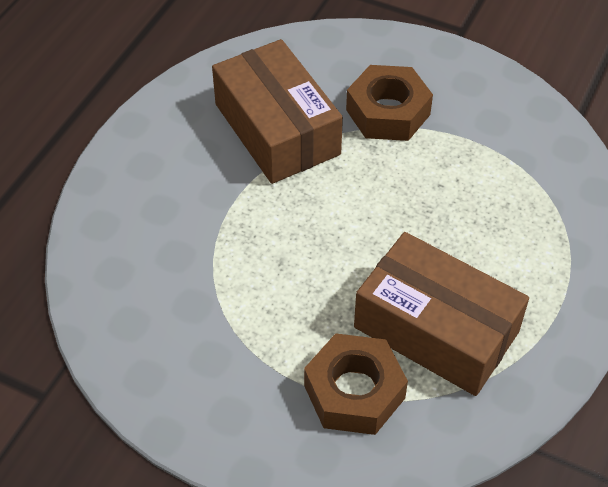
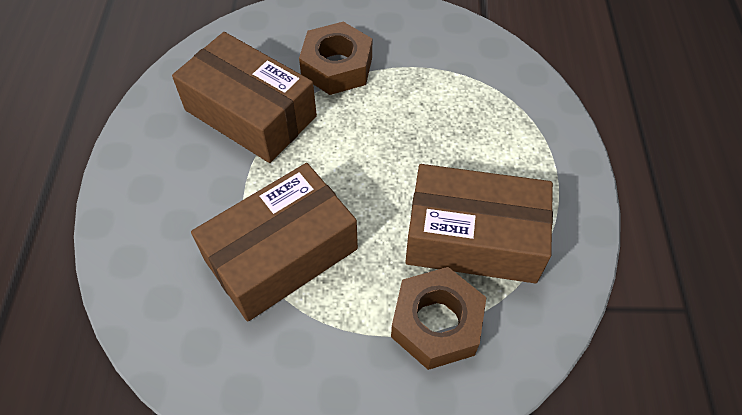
camera: 25 degrees left, 5 degrees up
none -> brown box [191,163,358,321]

